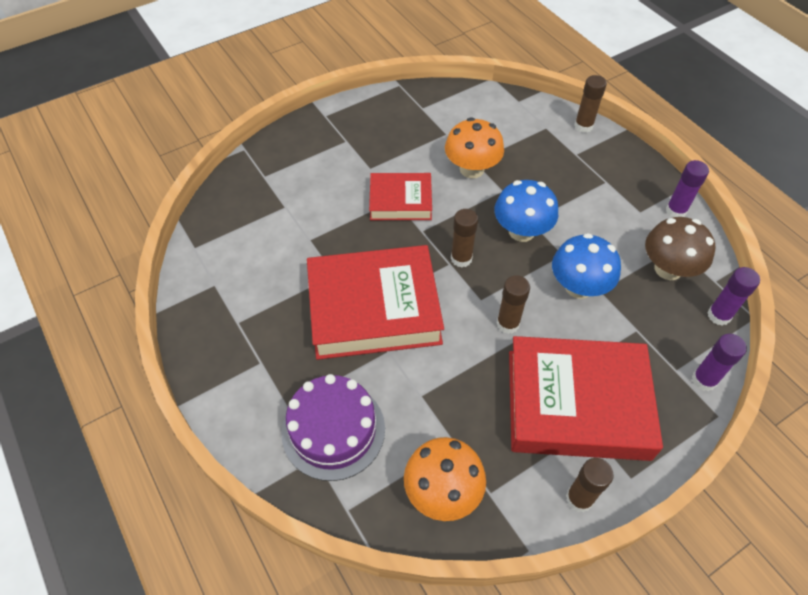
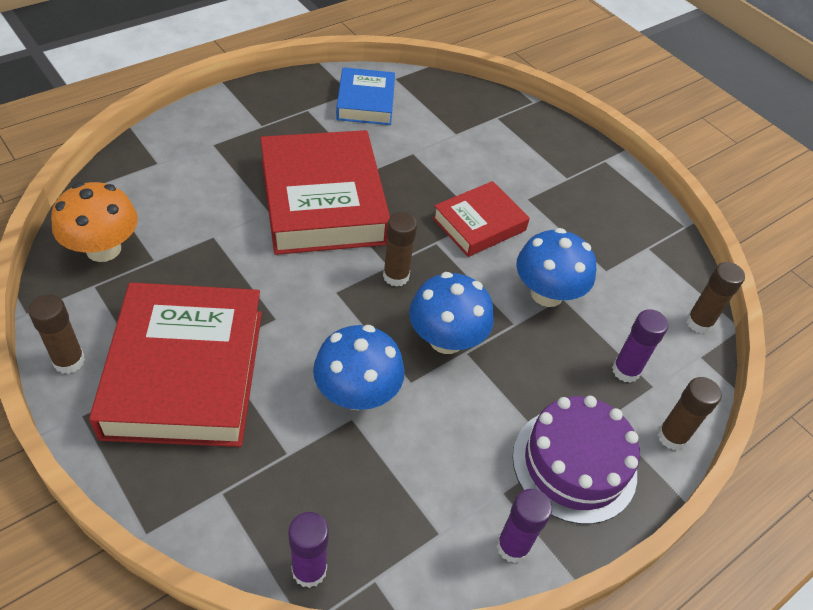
camera: 80 degrees right, 5 degrees down
purple cake [282,374,385,481] -> purple cake moved to [513,396,640,524]
red book [369,173,432,220] -> red book turned 60 degrees clockwise [432,181,530,257]
orange mushroom [445,117,504,179] -> blue mushroom [516,228,596,307]
brown glue stick [497,275,530,334] -> brown glue stick moved to [686,262,745,334]
brown mushroom [645,217,716,280] -> none
purple glue stick [692,334,747,391] -> purple glue stick moved to [612,309,668,383]
none -> blue book [336,67,395,125]

